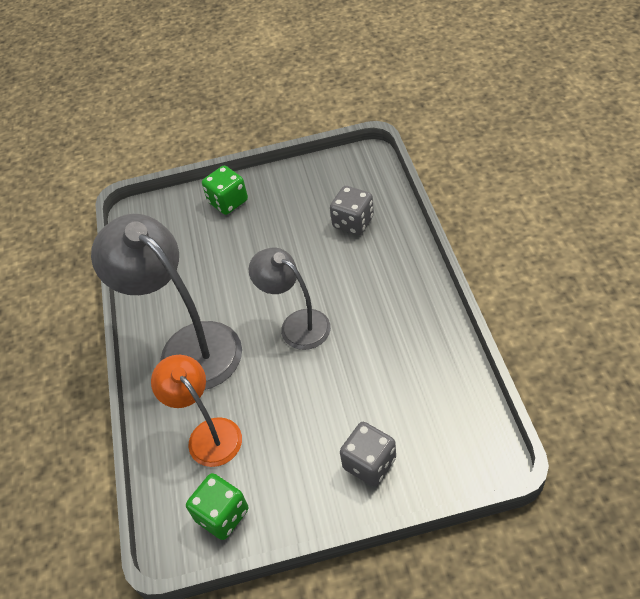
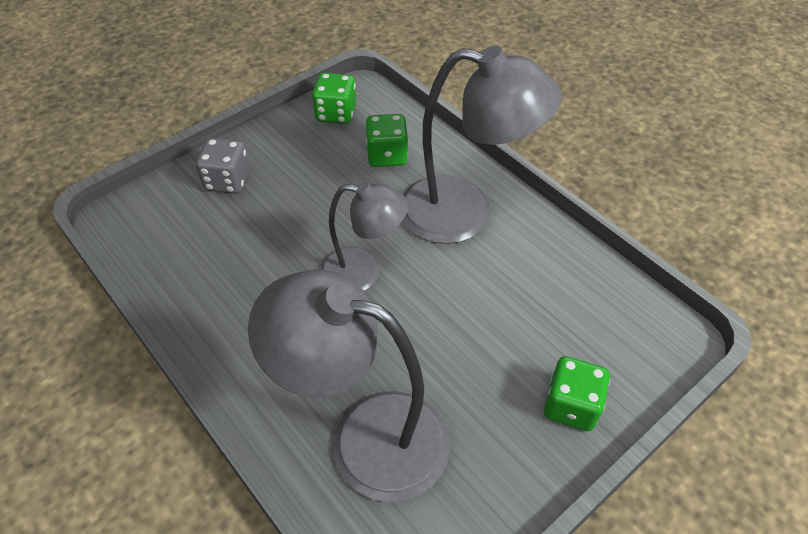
camera: 145 degrees right, 0 degrees up
orange lamp [151,355,242,467] -> green dice [366,114,408,167]
grey dice [330,186,374,235] -> grey lamp [248,270,450,502]

